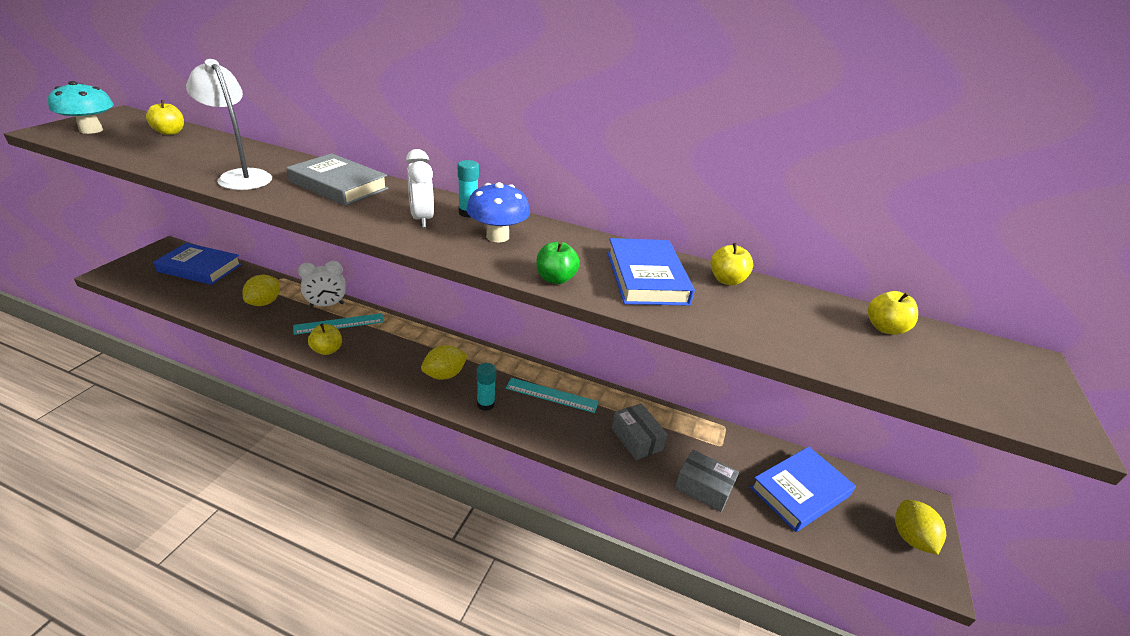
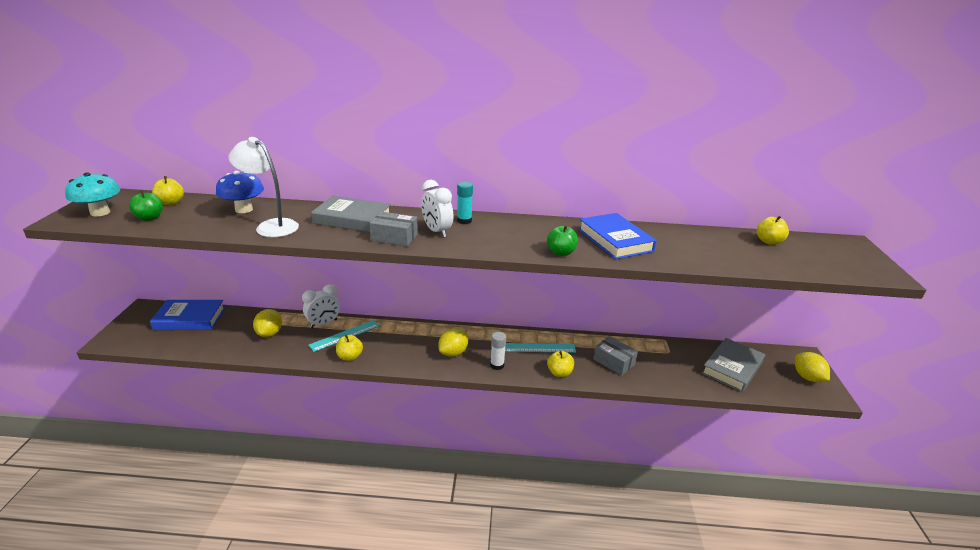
camera: 15 degrees left, 5 degrees down
blue mushroom [467,182,530,242] -> blue mushroom moved to [216,171,264,213]
turquoise glue stick [477,363,496,411] -> white glue stick [490,332,506,370]
grey box [675,449,739,512] -> grey box moved to [369,211,418,247]
yellow apple [711,243,753,285] -> yellow apple moved to [547,351,574,377]
blue book [750,446,856,532] -> grey book [702,338,765,392]
none -> green apple [129,190,163,221]

